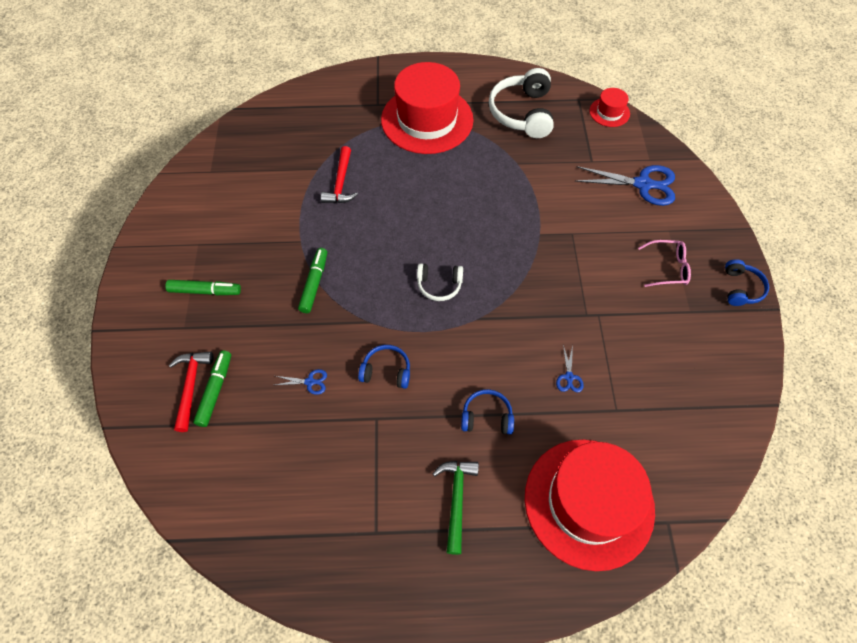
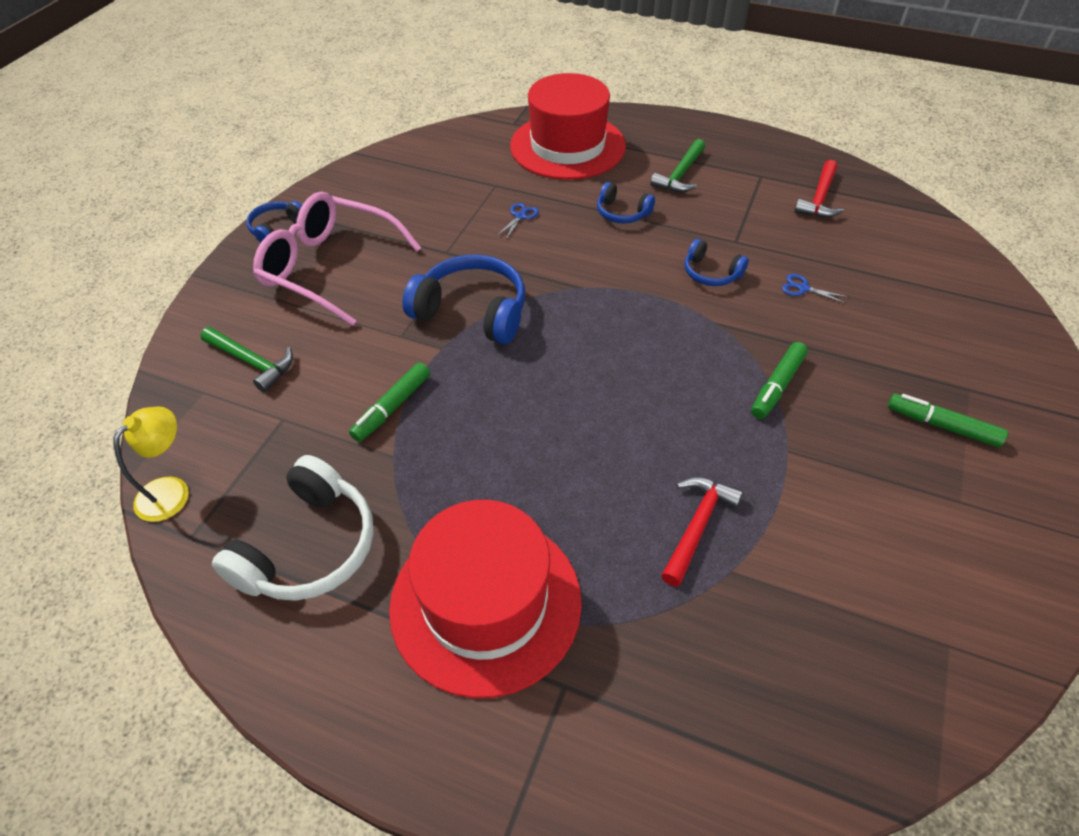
camera: 155 degrees left, 10 degrees down
red hammer [169,352,213,432] -> red hammer moved to [794,160,844,218]
green marker [193,350,231,427] -> green marker moved to [349,362,430,442]
white headphones [417,263,463,301] -> none
blue scissors [575,165,675,206] -> green hammer [201,327,293,392]
red hat [589,88,630,127] -> yellow lamp [114,406,189,522]
pink glasses [638,240,691,287] -> pink glasses [253,192,421,326], size x2.08
none -> blue headphones [402,255,525,344]

